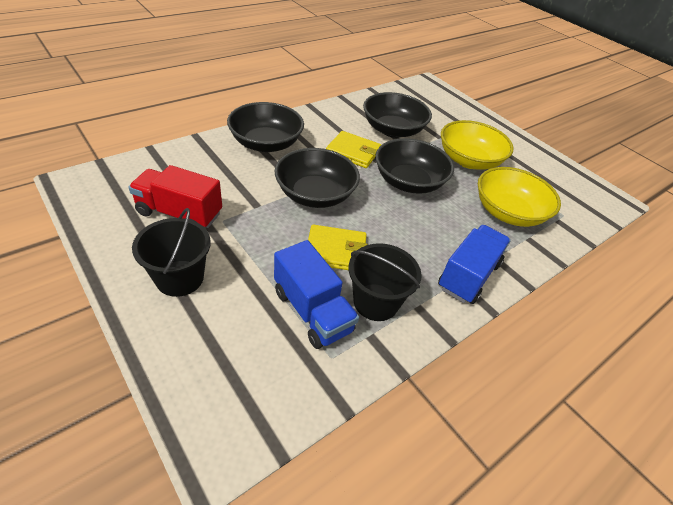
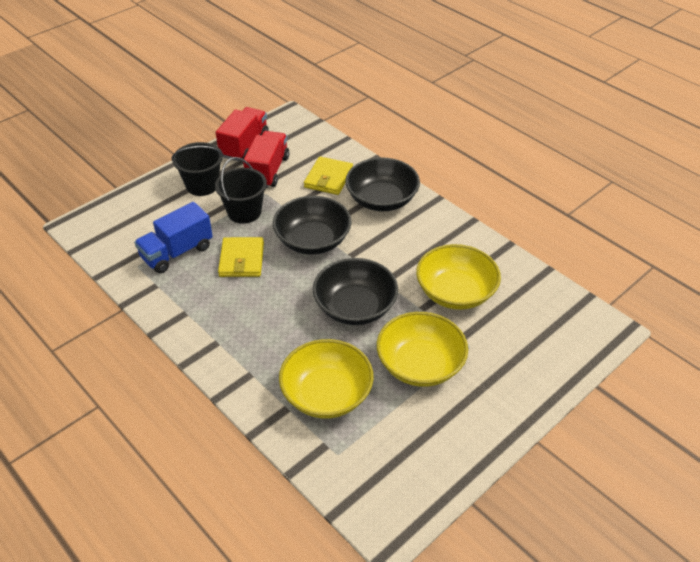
camera: 90 degrees right, 0 degrees up
yellow wallet [326,131,381,168] -> yellow wallet moved to [304,157,353,195]
black bucket [349,243,422,321] -> black bucket moved to [215,157,267,224]
black bowl [363,92,432,138] -> yellow bowl [416,244,501,310]
blue truck [438,225,511,304] -> none
none -> red truck [216,107,268,161]

